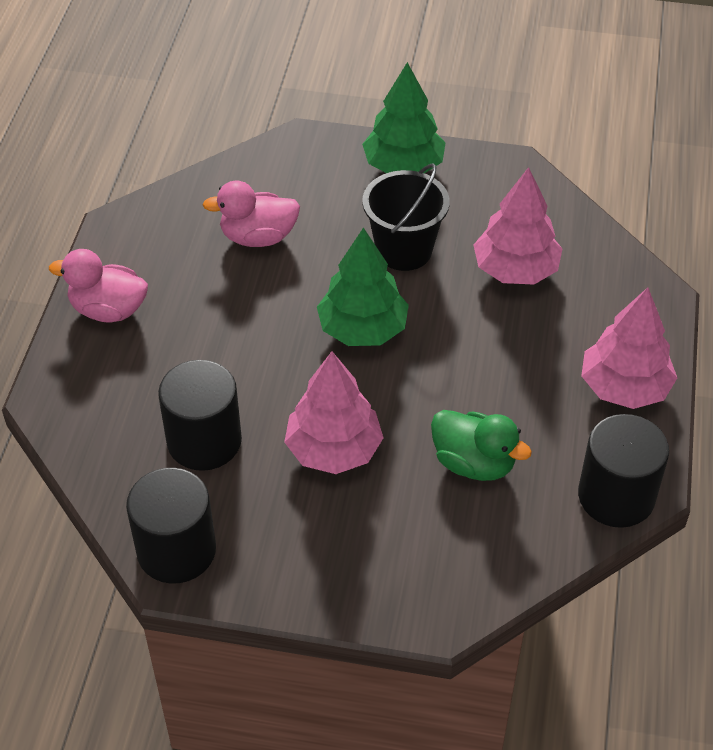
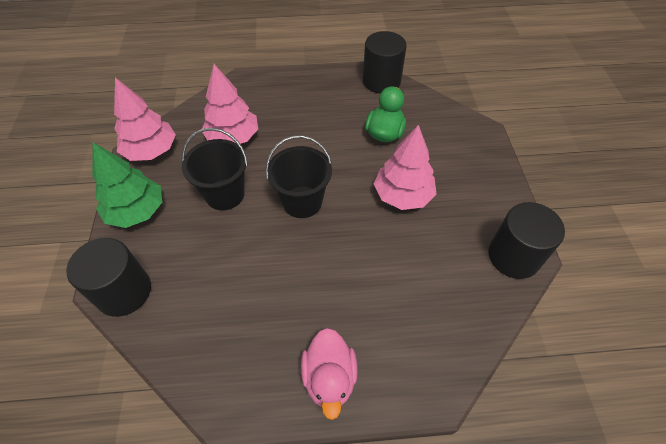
camera: 105 degrees left, 5 degrees up
black cylinder [158,360,242,471] -> black cylinder moved to [66,238,151,317]
pink duck [203,181,300,247] -> none
green tree [317,227,409,346] -> black bucket [265,135,332,218]
pink tree [581,287,677,409] -> pink tree moved to [114,77,176,161]

